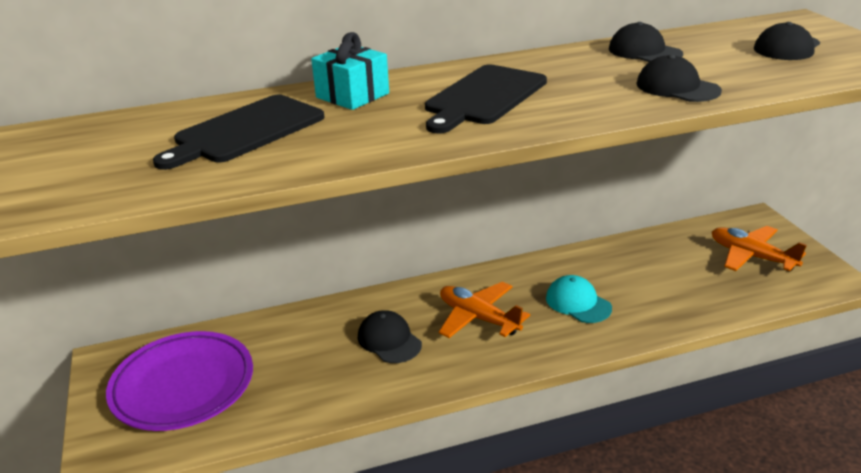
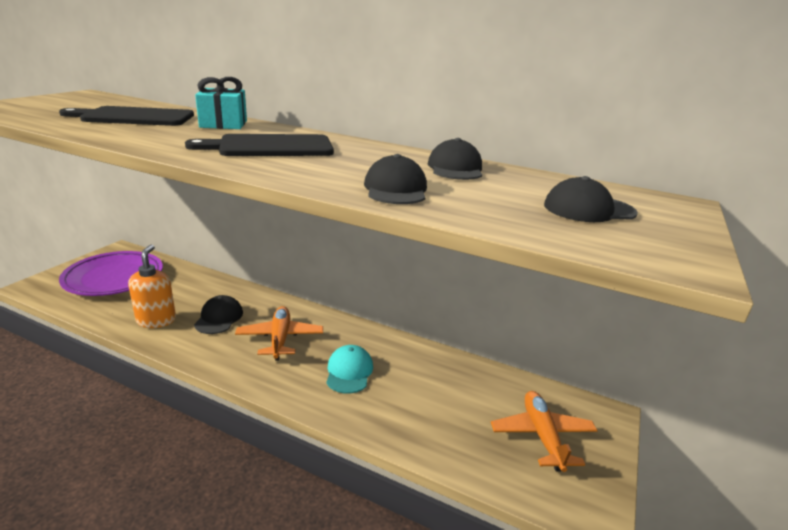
camera: 40 degrees right, 5 degrees down
none -> orange soap dispenser [128,244,176,328]

